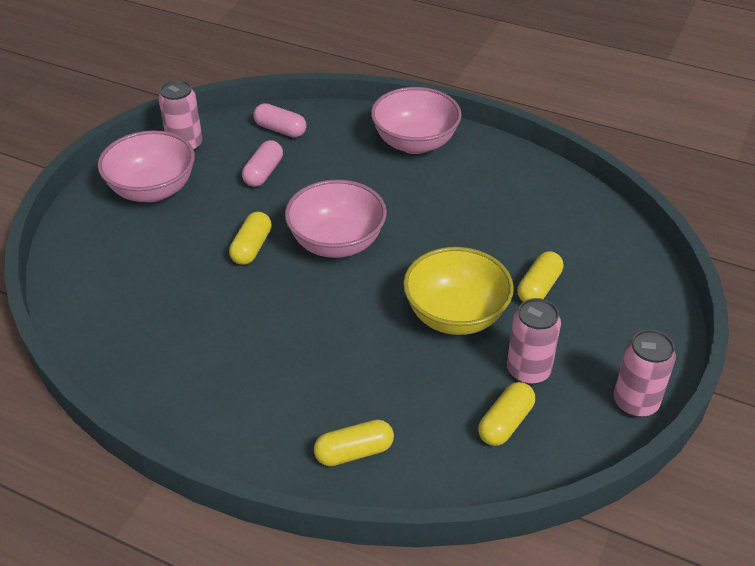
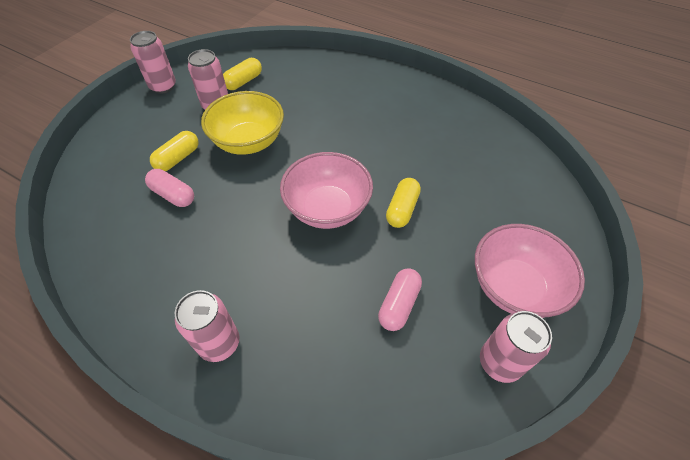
camera: 175 degrees left, 10 degrees up
pink capsule [253,103,307,138] -> pink capsule moved to [145,169,194,207]
yellow capsule [314,420,394,466] -> none
pink bowl [371,87,462,154] -> pink can [175,290,239,362]

